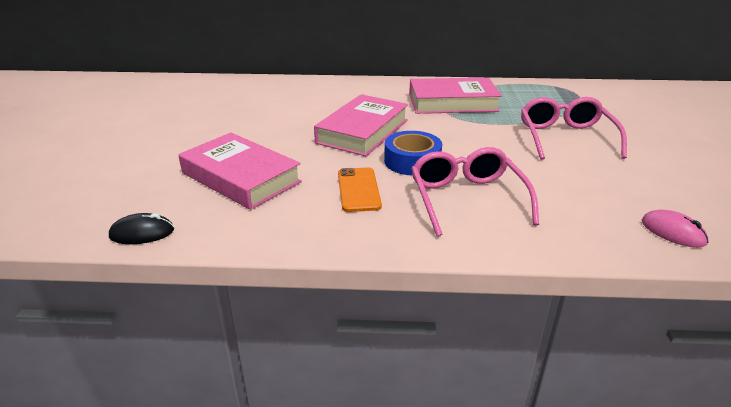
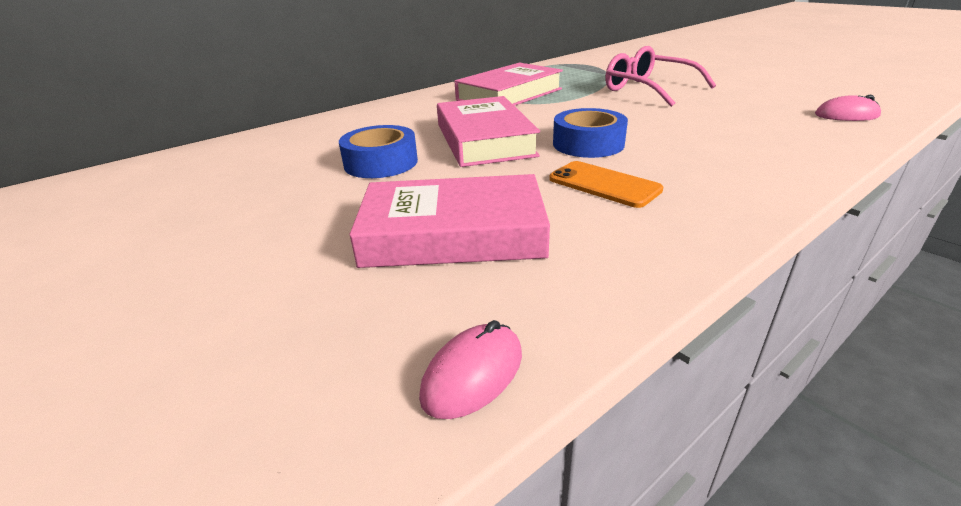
camera: 40 degrees left, 0 degrees up
black mouse [109,213,174,244] -> pink mouse [419,320,522,419]
pink glasses [411,147,539,236] -> none
none -> blue tape [339,125,418,178]

